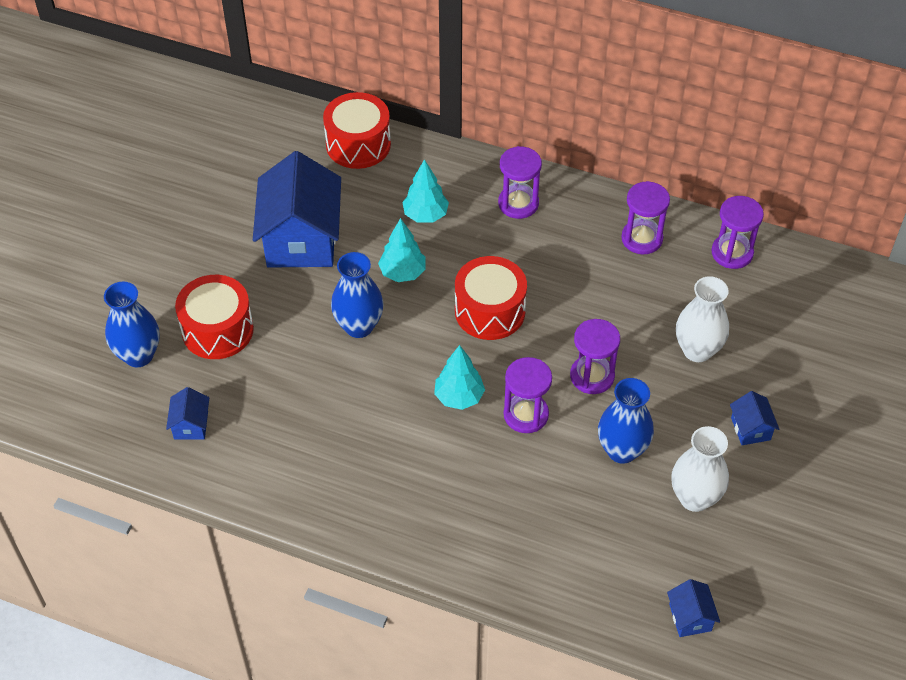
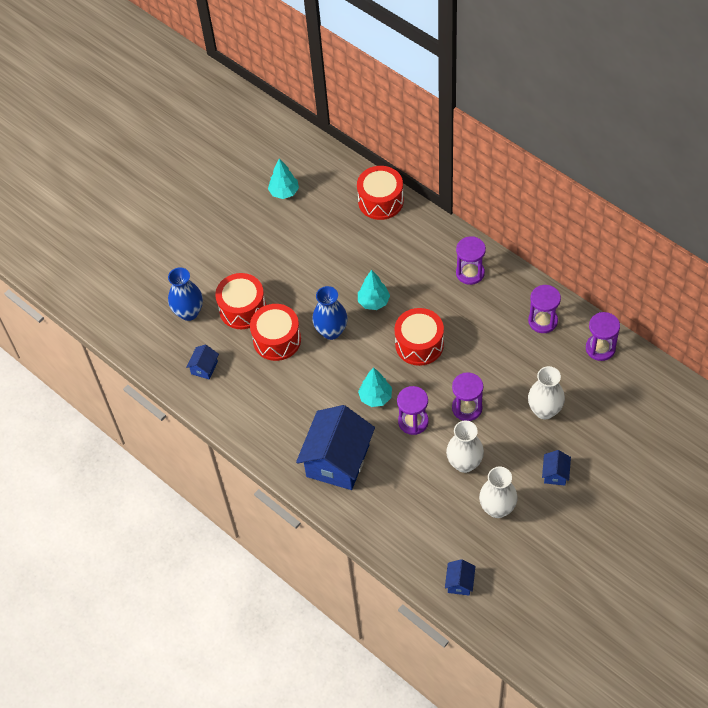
camera: 25 degrees right, 5 degrees up
blue house [253,151,341,268] -> blue house moved to [296,405,375,490]
turquoise tree [402,159,449,223] -> turquoise tree moved to [268,158,299,199]
blue vase [598,378,654,464] -> white vase [446,420,484,473]
none -> red drum [250,304,301,361]

